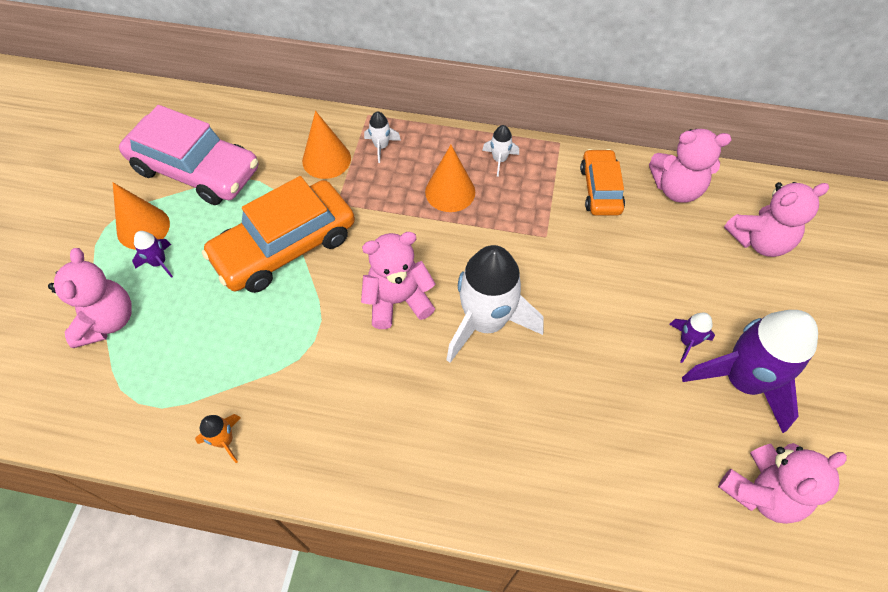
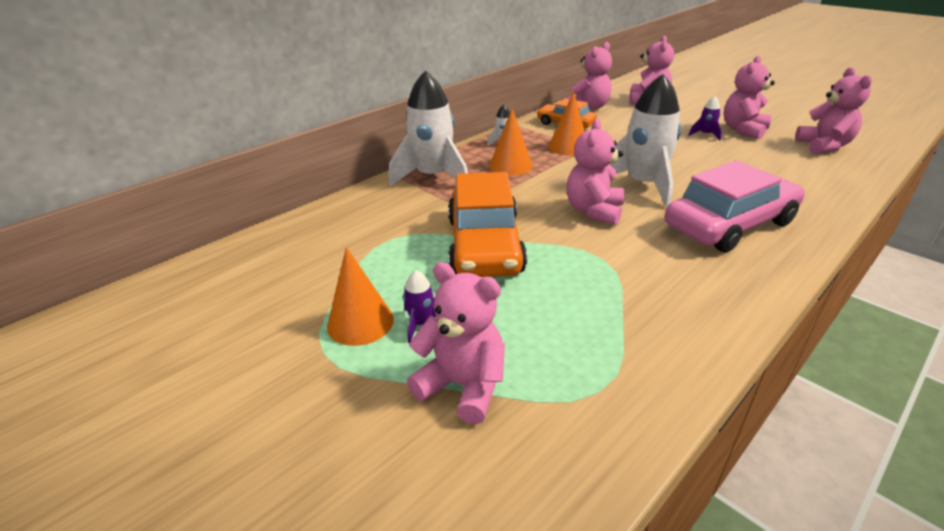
camera: 55 degrees left, 25 degrees down
pink car [119,105,258,205] -> pink car moved to [665,160,805,253]
orange rocket [195,414,241,463] -> none
orange cone [302,111,351,179] -> orange cone moved to [548,92,585,156]
white rocket [364,111,401,163] -> white rocket [389,70,468,187], size x2.34
purple rocket [682,310,818,433] -> pink teddy bear [724,56,775,139]

